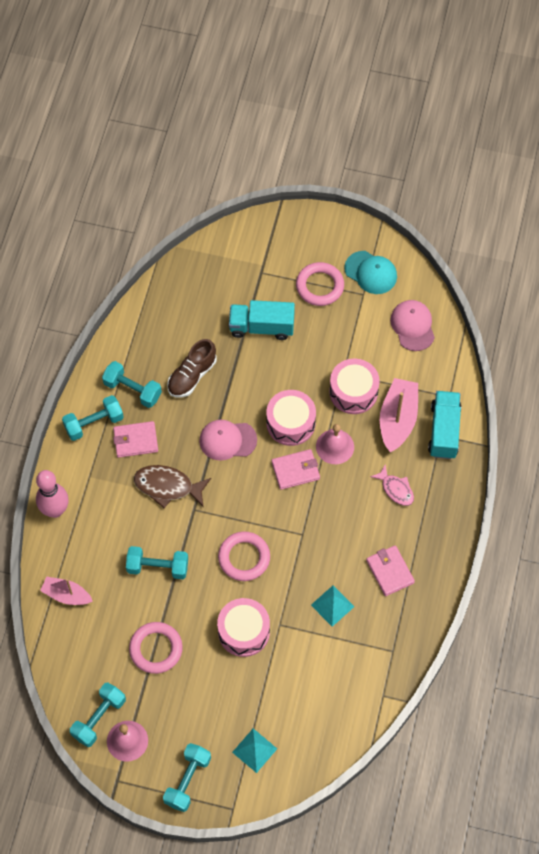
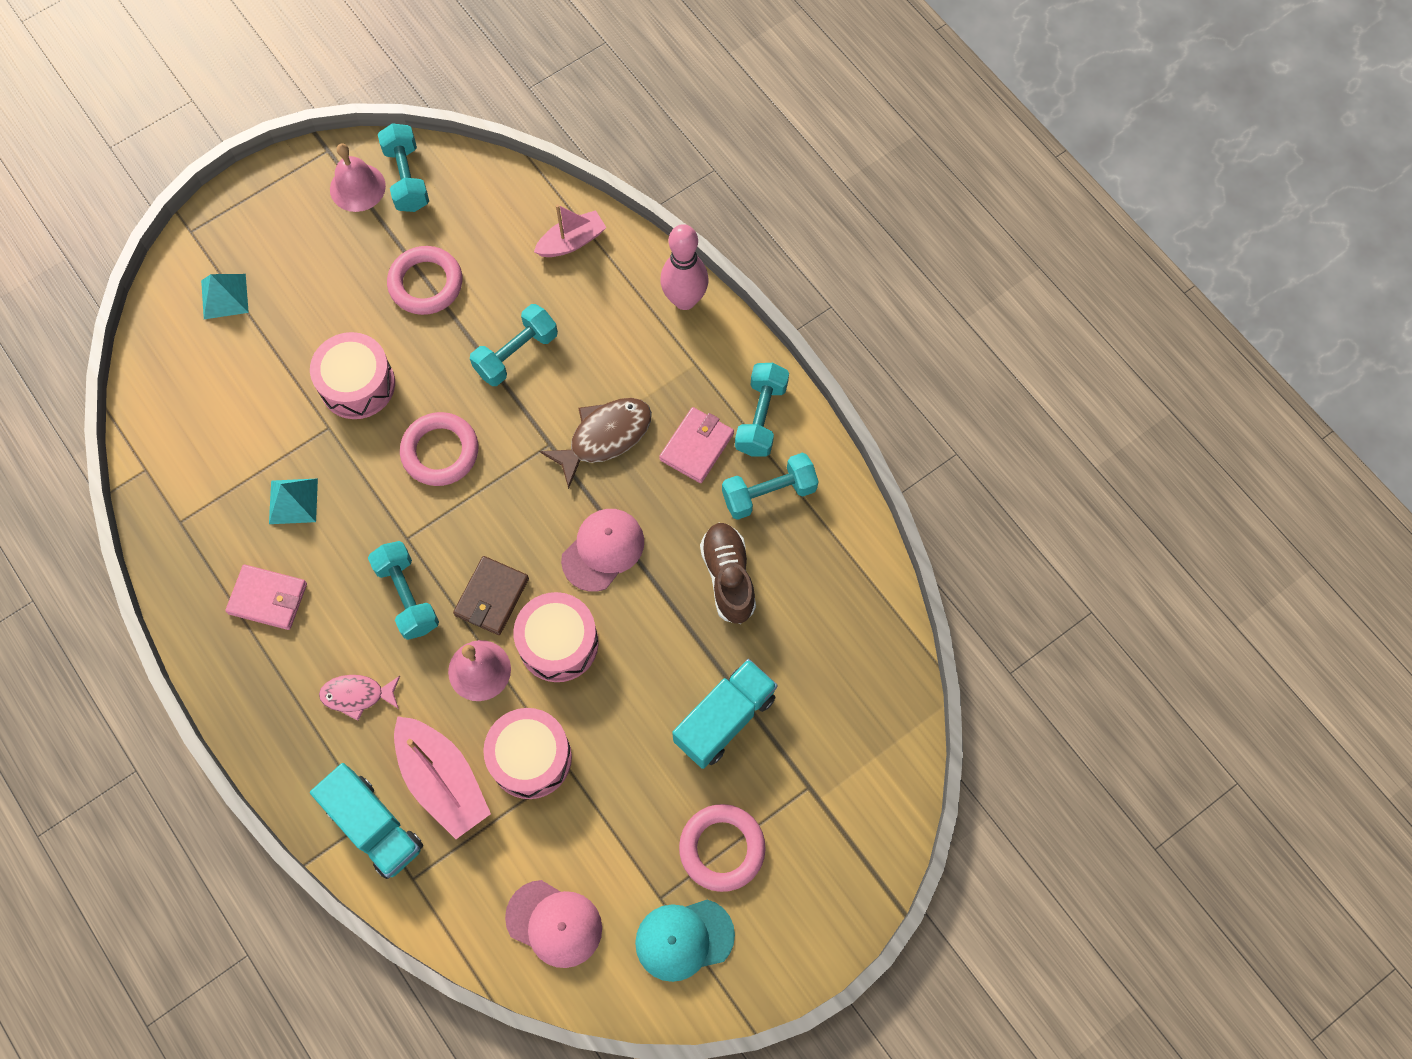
camera: 130 degrees right, 5 degrees up
turquoise dumbbell [163,743,211,812] -> turquoise dumbbell moved to [368,541,439,640]
pink wallet [272,449,320,490] -> brown wallet [453,556,529,635]

